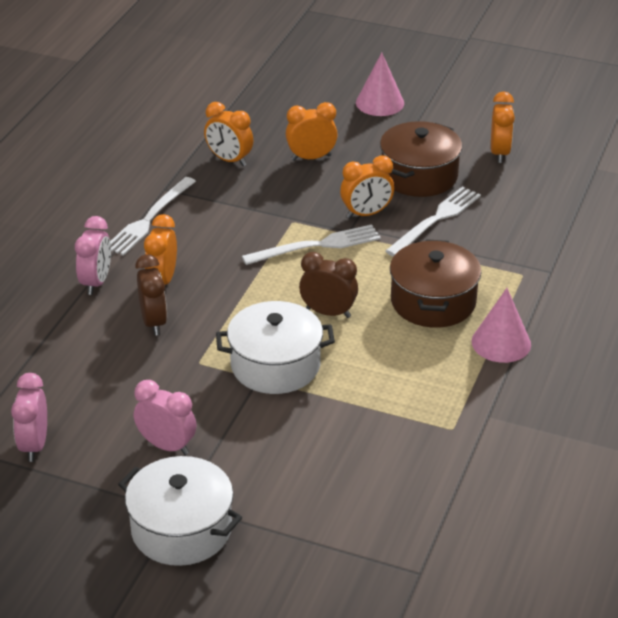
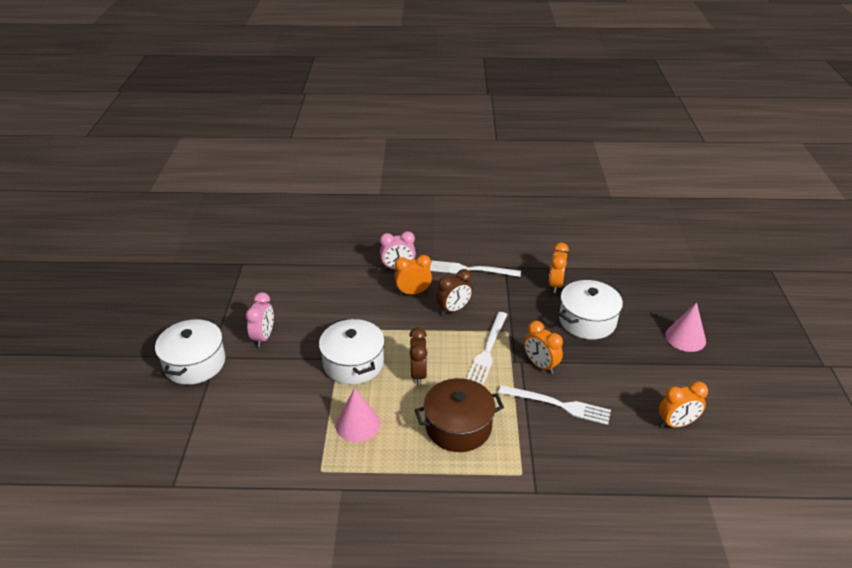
camera: 70 degrees right, 0 degrees up
pink clock [11,373,47,462] -> none
brown clock [135,254,167,336] -> brown clock moved to [436,269,473,315]
white fork [242,224,381,265] -> white fork turned 60 degrees clockwise [467,312,508,385]
orange clock [286,102,338,161] -> white pot [559,280,623,339]
brown pot [380,121,462,197] -> none
pink cone [471,288,531,363] -> pink cone moved to [336,388,380,442]

